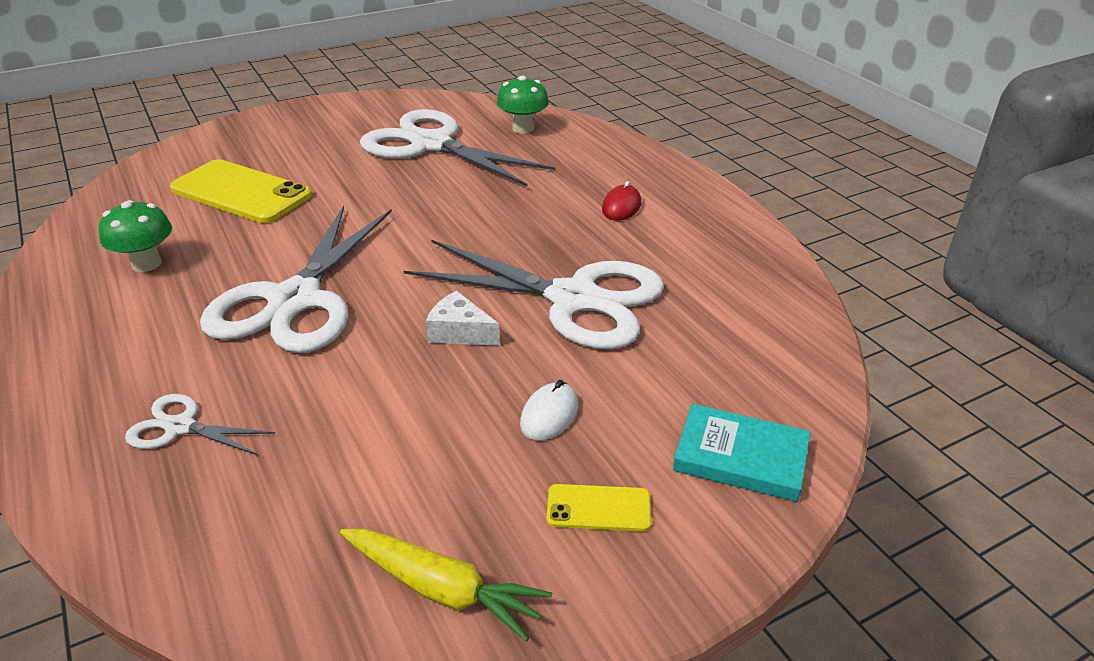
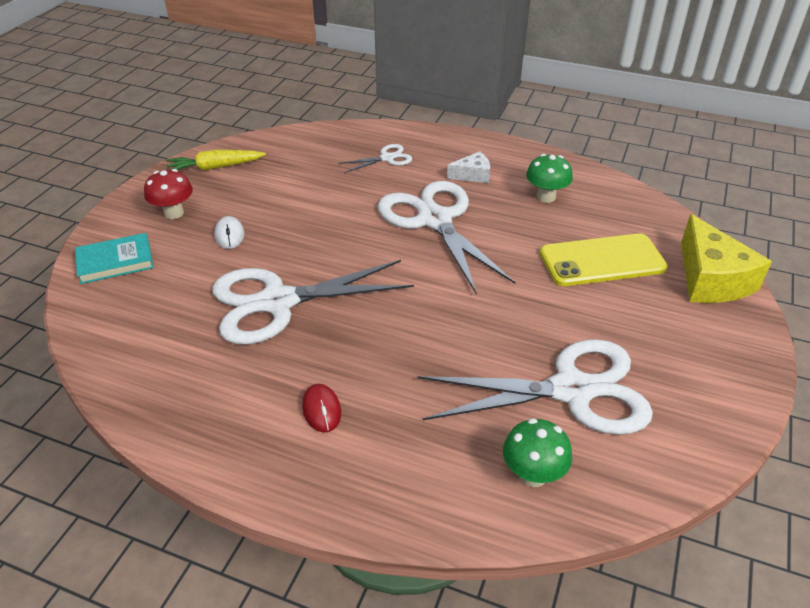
camera: 140 degrees right, 5 degrees up
white cheese [426,291,500,346] -> white cheese moved to [447,151,490,183]
yellow phone [547,484,651,531] -> red mushroom [144,169,193,219]
none -> yellow cheese [681,214,772,303]

